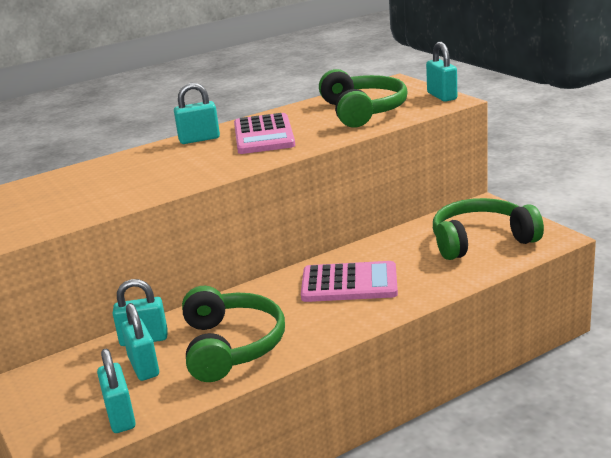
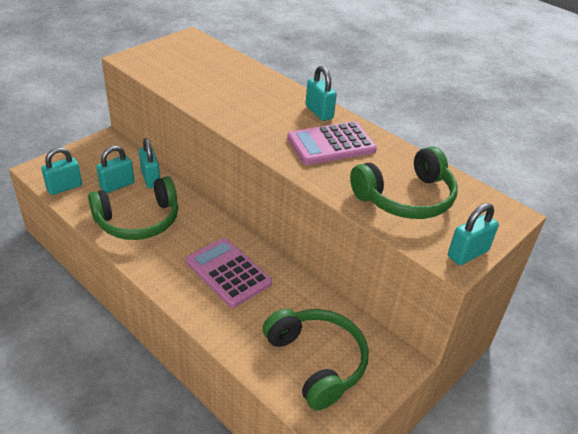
camera: 70 degrees right, 15 degrees up
pink calculator [301,261,398,302] -> pink calculator turned 150 degrees clockwise [186,238,272,308]

